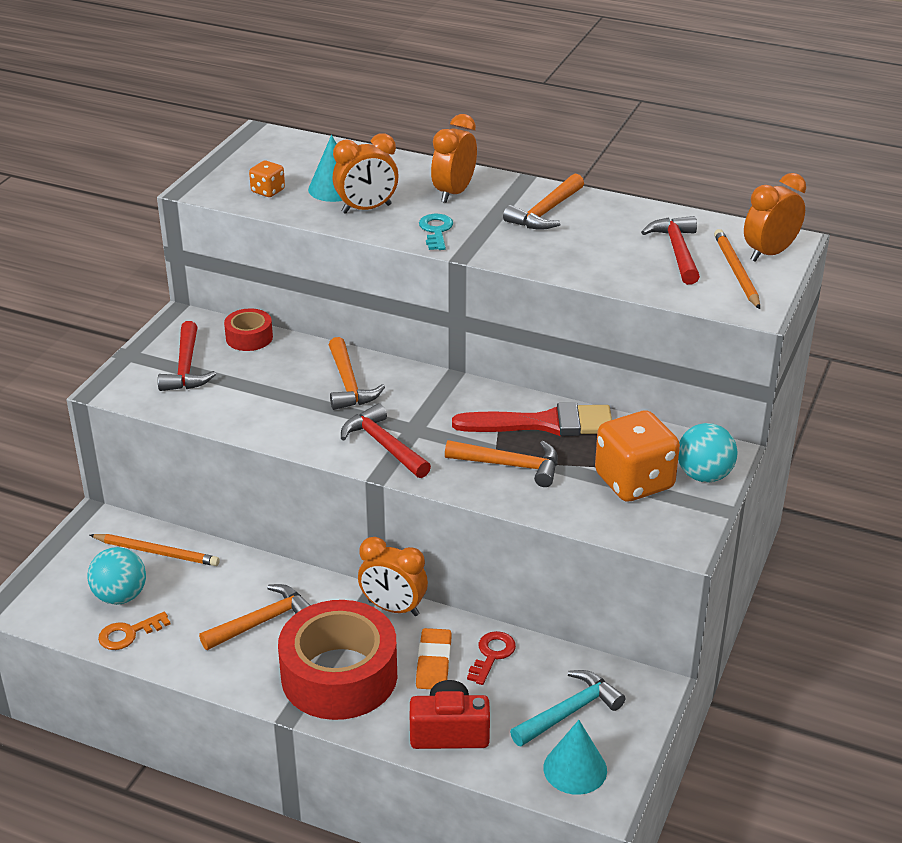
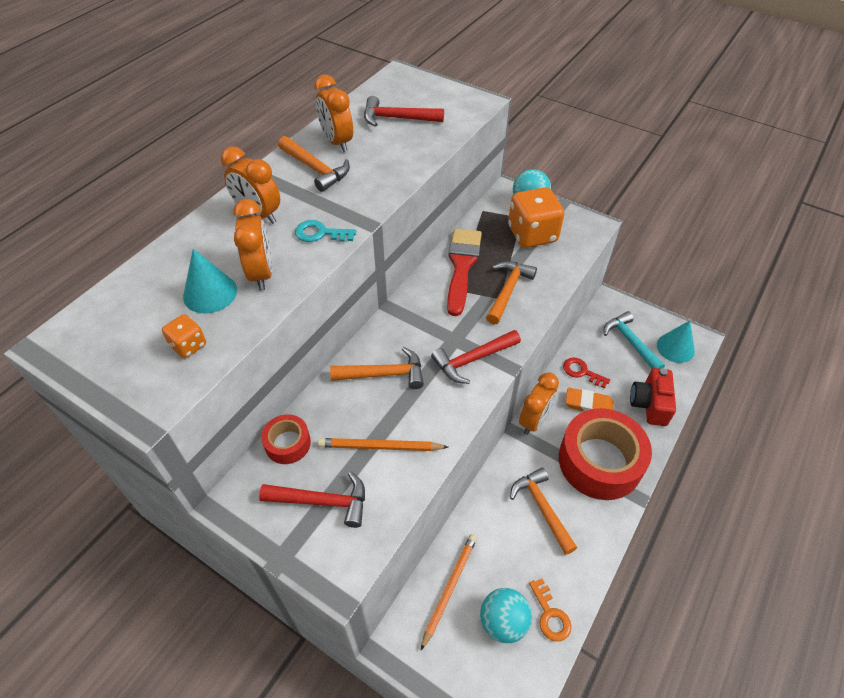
camera: 80 degrees left, 15 degrees up
orange pencil [714,229,760,309] -> orange pencil moved to [318,438,448,451]
orange clock [744,173,806,262] -> orange clock moved to [314,75,353,152]

